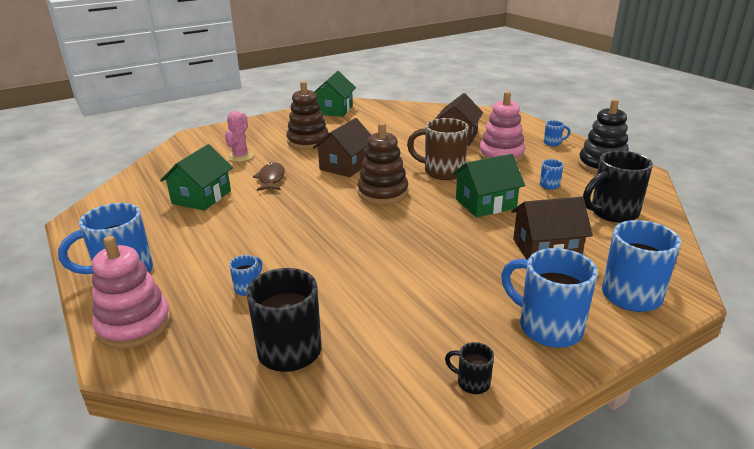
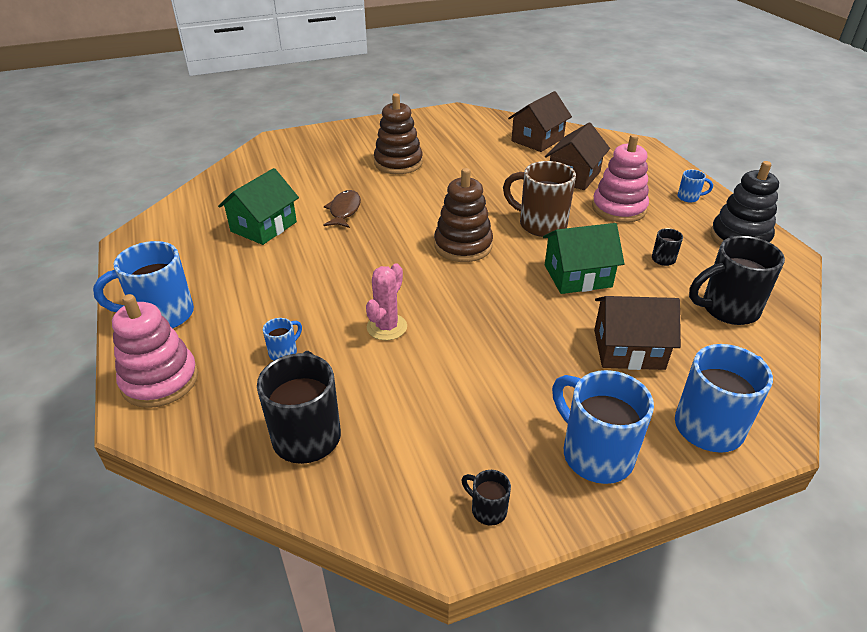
camera: 10 degrees right, 10 degrees up
pink cactus [225,111,254,162] -> pink cactus moved to [366,263,407,340]
brown house [313,118,371,177] -> brown house moved to [508,91,572,152]
green house [314,71,356,117] -> none
blue mug [540,159,563,189] -> black mug [652,228,683,266]

